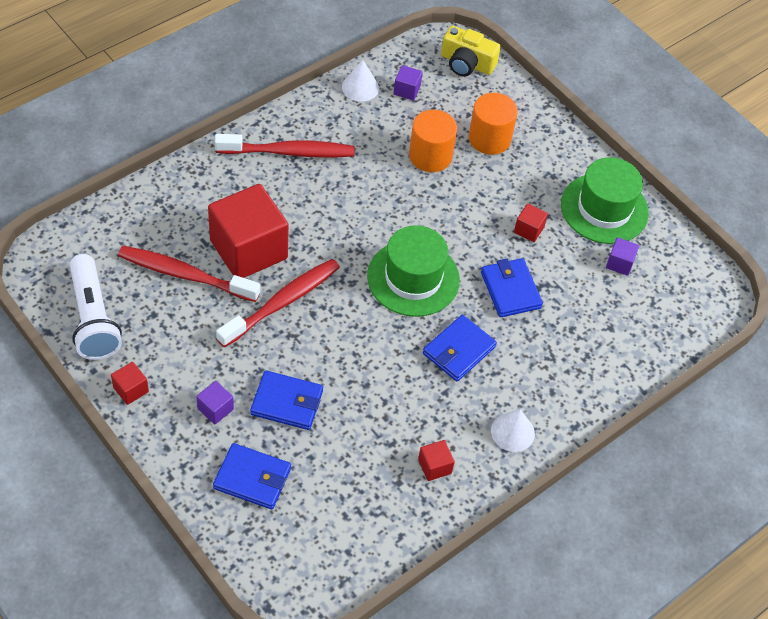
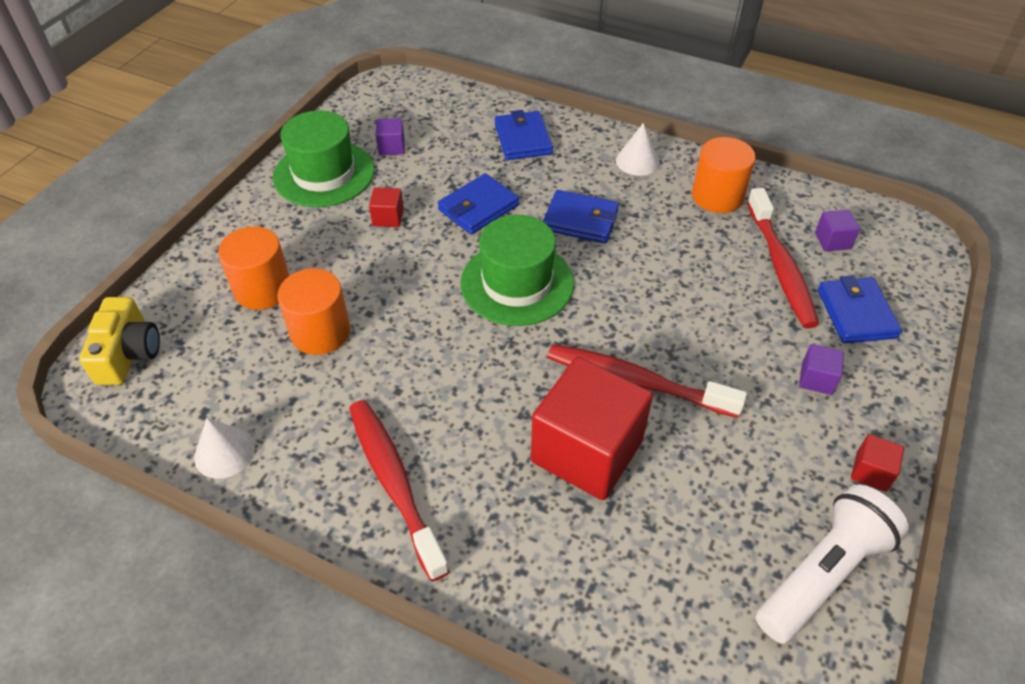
camera: 110 degrees left, 5 degrees down
red toothbrush [118,246,260,302] -> red toothbrush moved to [747,188,819,328]
blue wallet [250,370,323,430] -> blue wallet moved to [495,110,553,160]
purple cube [393,65,423,101] -> purple cube moved to [815,210,860,251]
red cube [418,440,455,481] -> orange cylinder [692,137,756,213]

